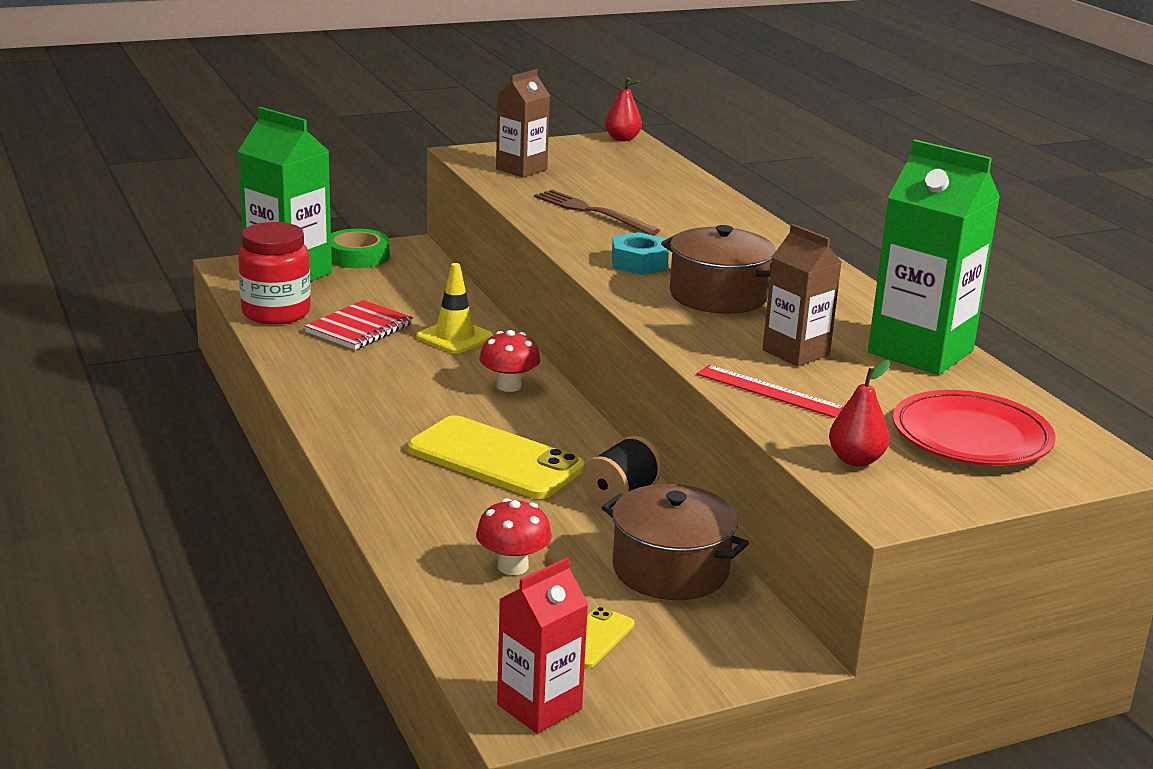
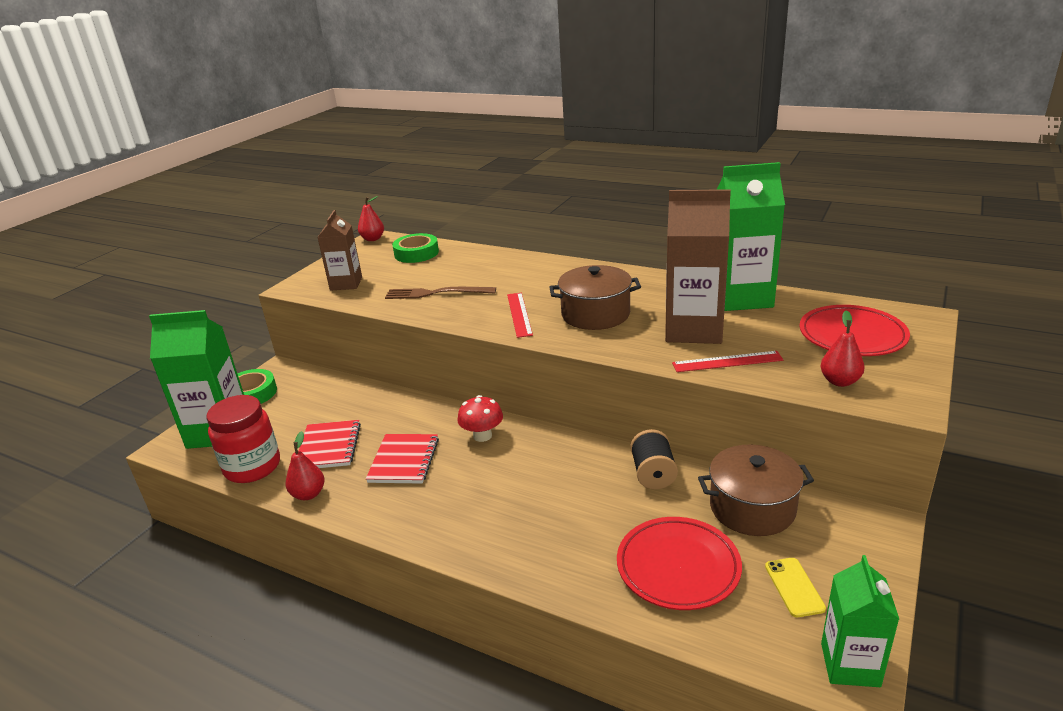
camera: 35 degrees left, 5 degrees up
yellow phone [408,415,584,499] -> none
yellow traffic cone [416,263,493,354] -> none
red mushroom [476,498,552,575] -> red plate [617,517,742,610]
red carton [497,557,588,734] -> green carton [821,555,899,687]
turquoise nut [612,232,669,275] -> red ruler [507,293,533,338]
brown carton [763,224,842,366] -> brown carton [665,189,731,344], size x1.65
none -> red pear [286,431,325,500]
none -> red notebook [366,434,439,483]
none -> green tape [392,233,439,263]

